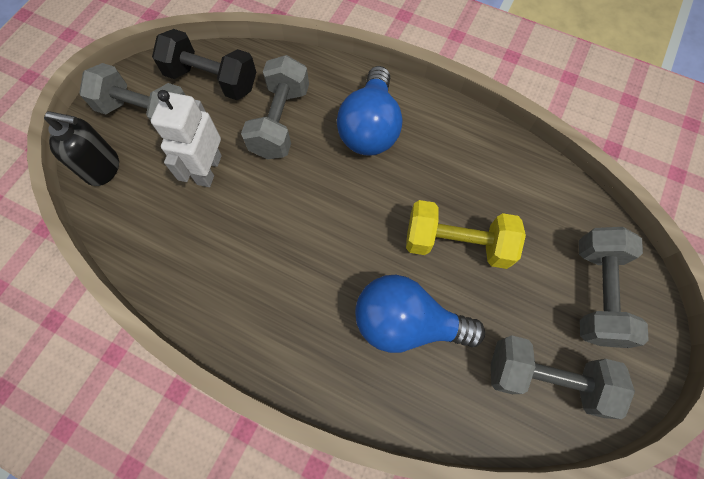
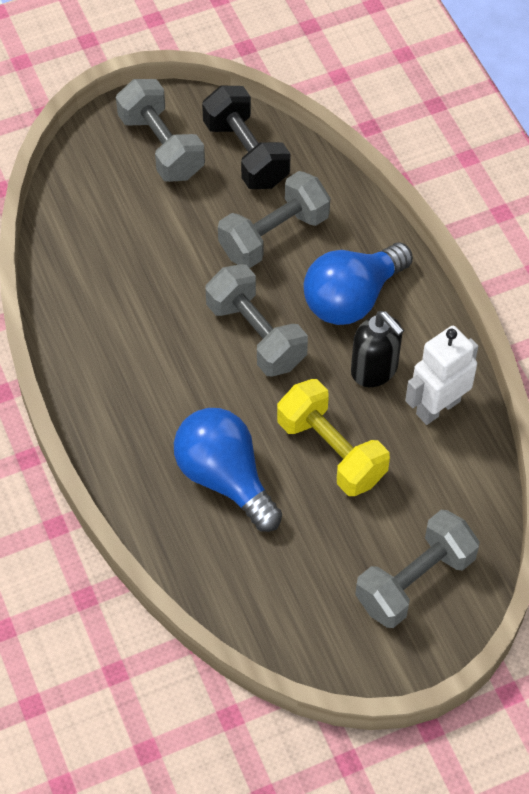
camera: 40 degrees right, 10 degrees down
black soap dispenser [44,111,119,186] -> black soap dispenser moved to [351,311,404,387]
white robot [151,90,222,187] -> white robot moved to [405,326,479,425]
grey dumbbell [491,335,635,419] -> grey dumbbell moved to [205,264,308,377]

